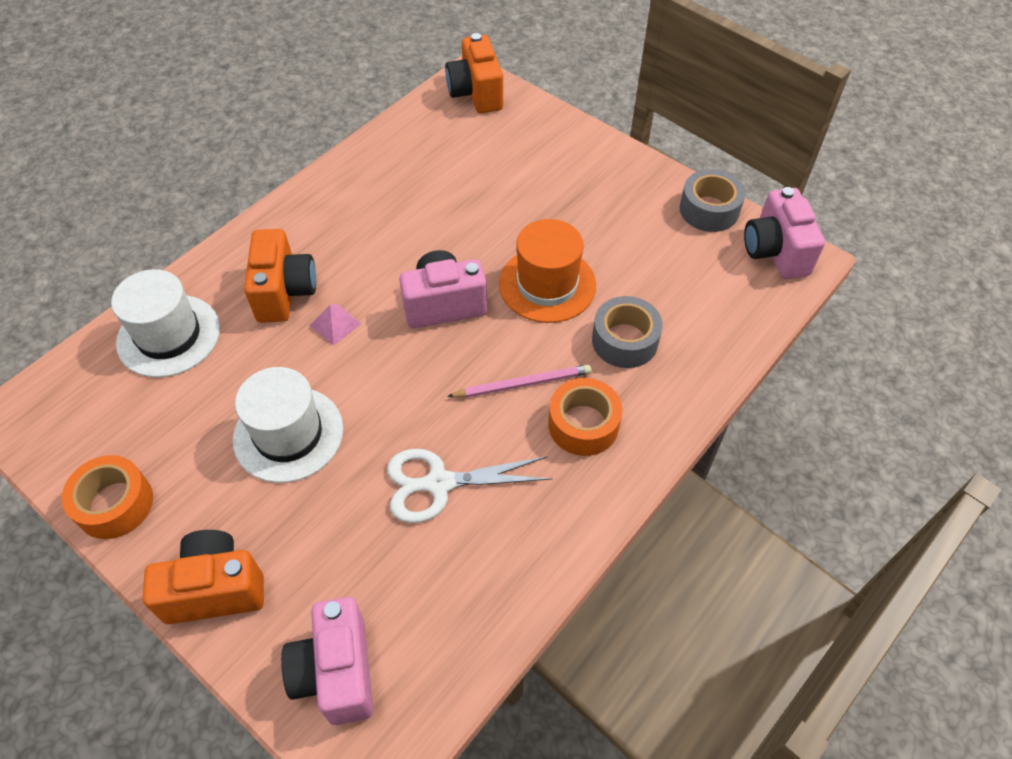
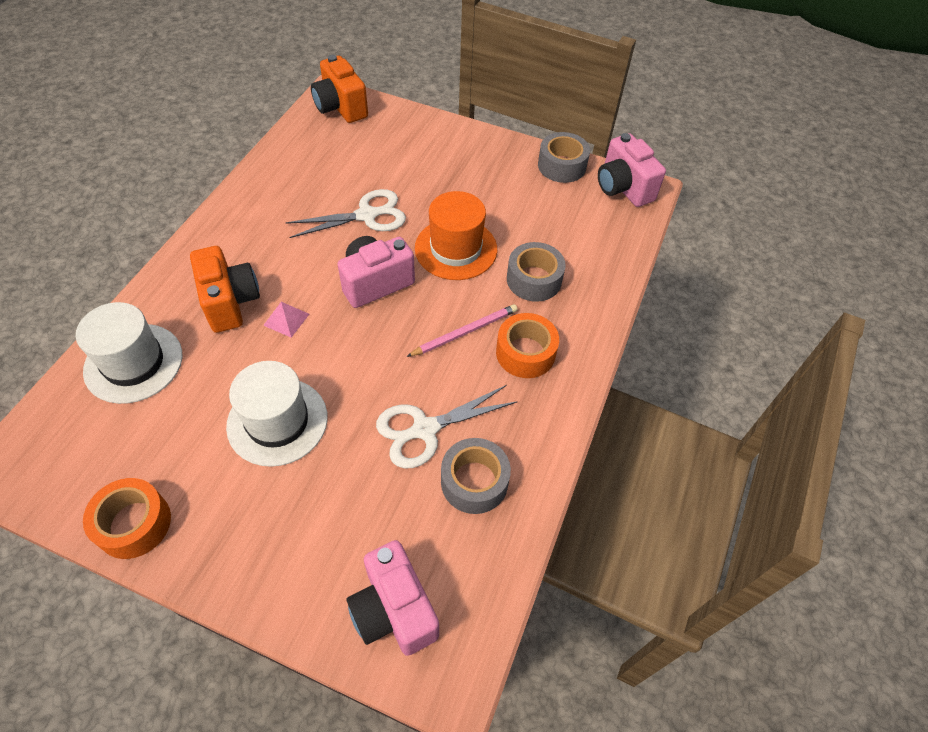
camera: 20 degrees left, 0 degrees up
orange camera [143,530,264,624] -> none
none -> white scissors [285,189,406,238]
none -> grey tape [441,438,511,514]

